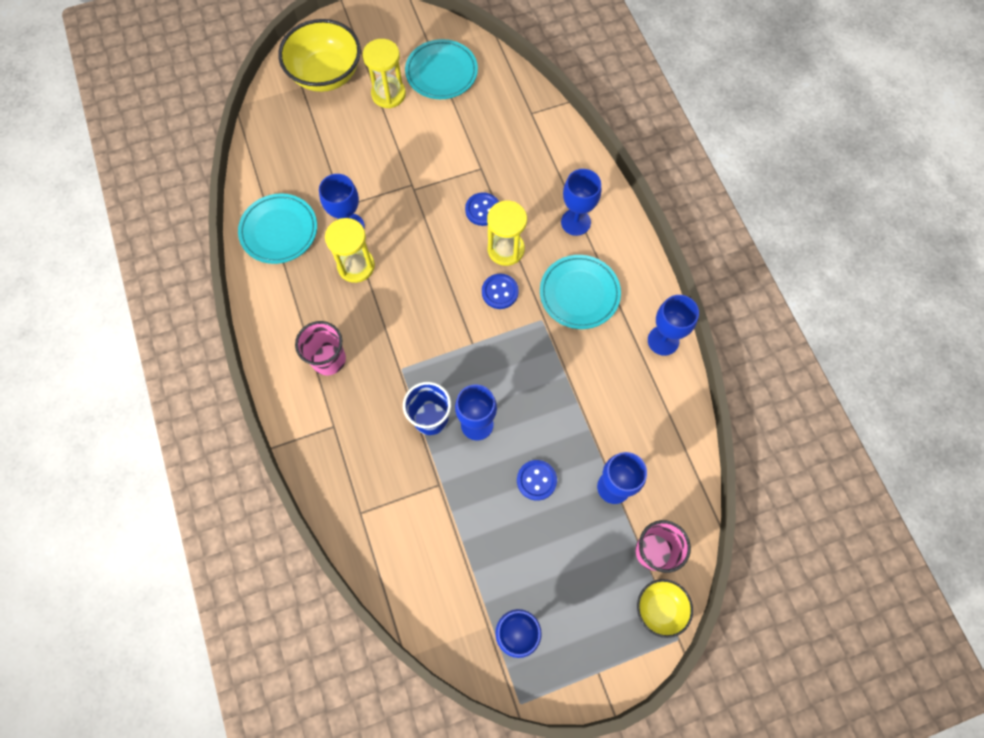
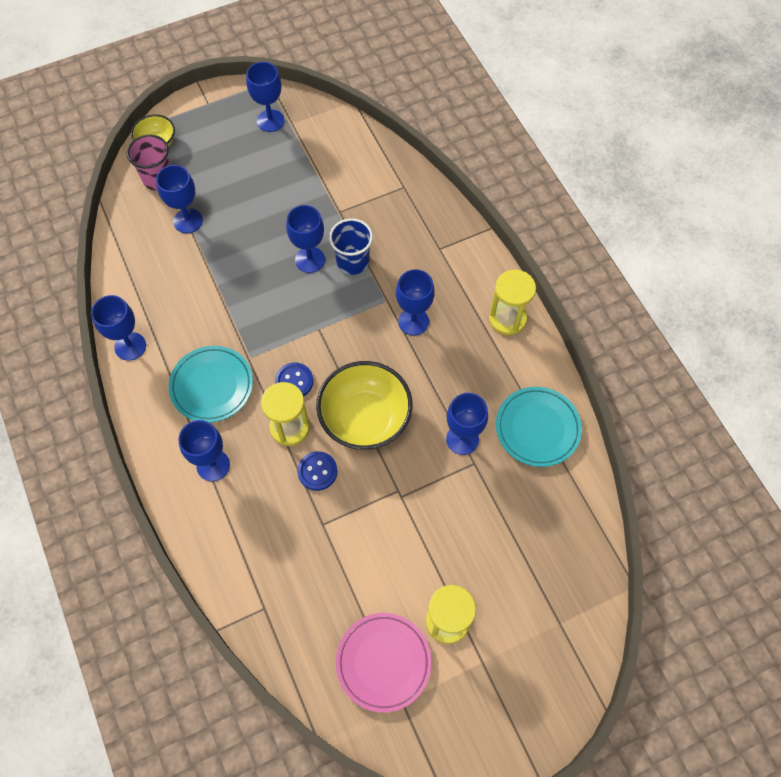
camera: 175 degrees right, 5 degrees down
yellow bowl [278,19,361,92] -> yellow bowl moved to [316,361,412,450]
pink cup [295,321,346,375] -> none
yellow hourglass [325,218,375,283] -> yellow hourglass moved to [489,270,536,335]
turquoise plate [405,39,478,99] -> pink plate [336,613,431,713]
blue button [517,460,557,501] -> none
none -> blue goblet [396,269,435,336]

